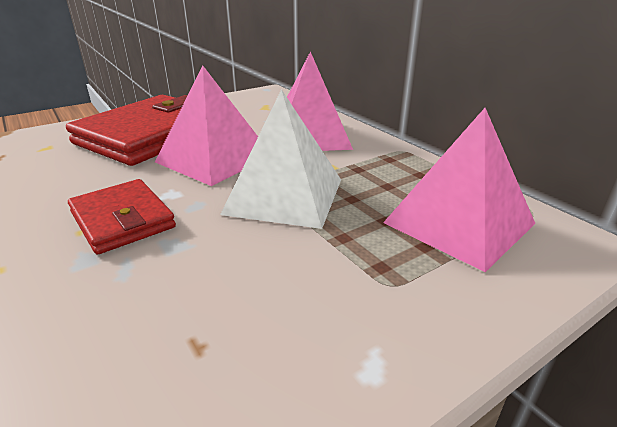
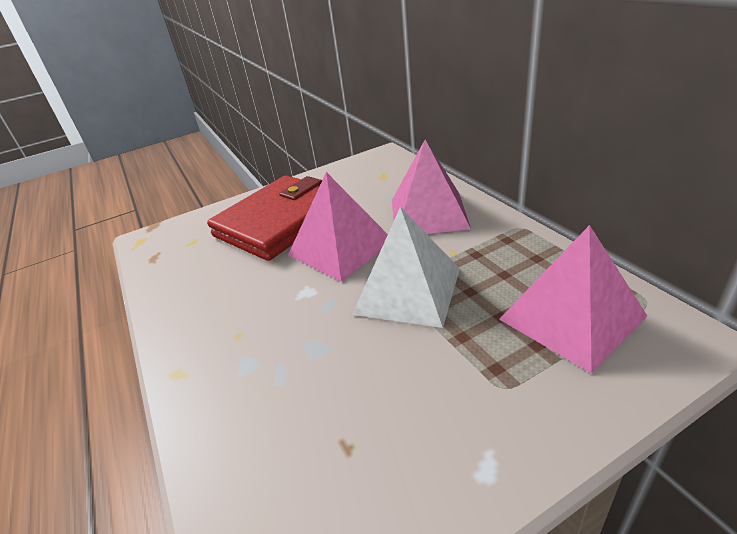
camera: 10 degrees right, 5 degrees up
red wallet [68,179,176,255] -> none

